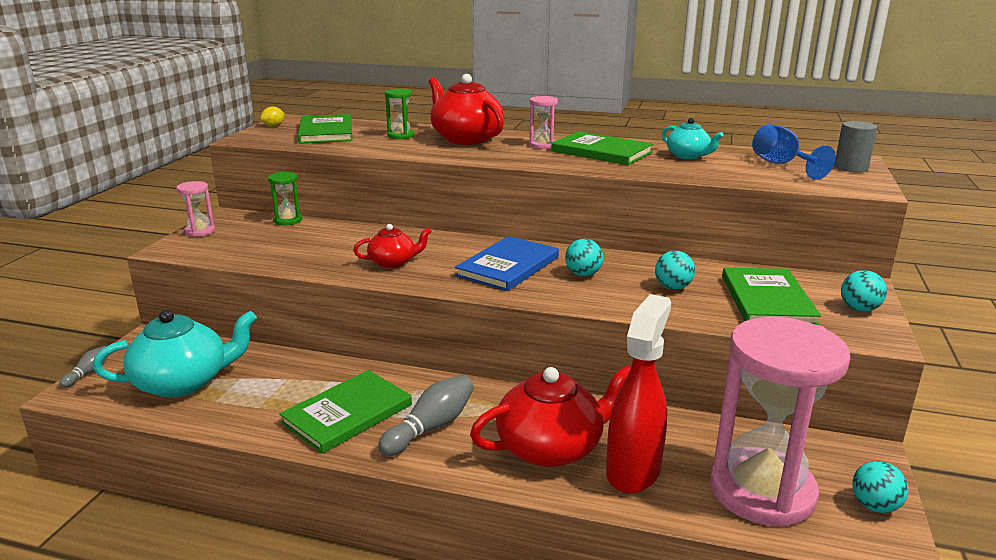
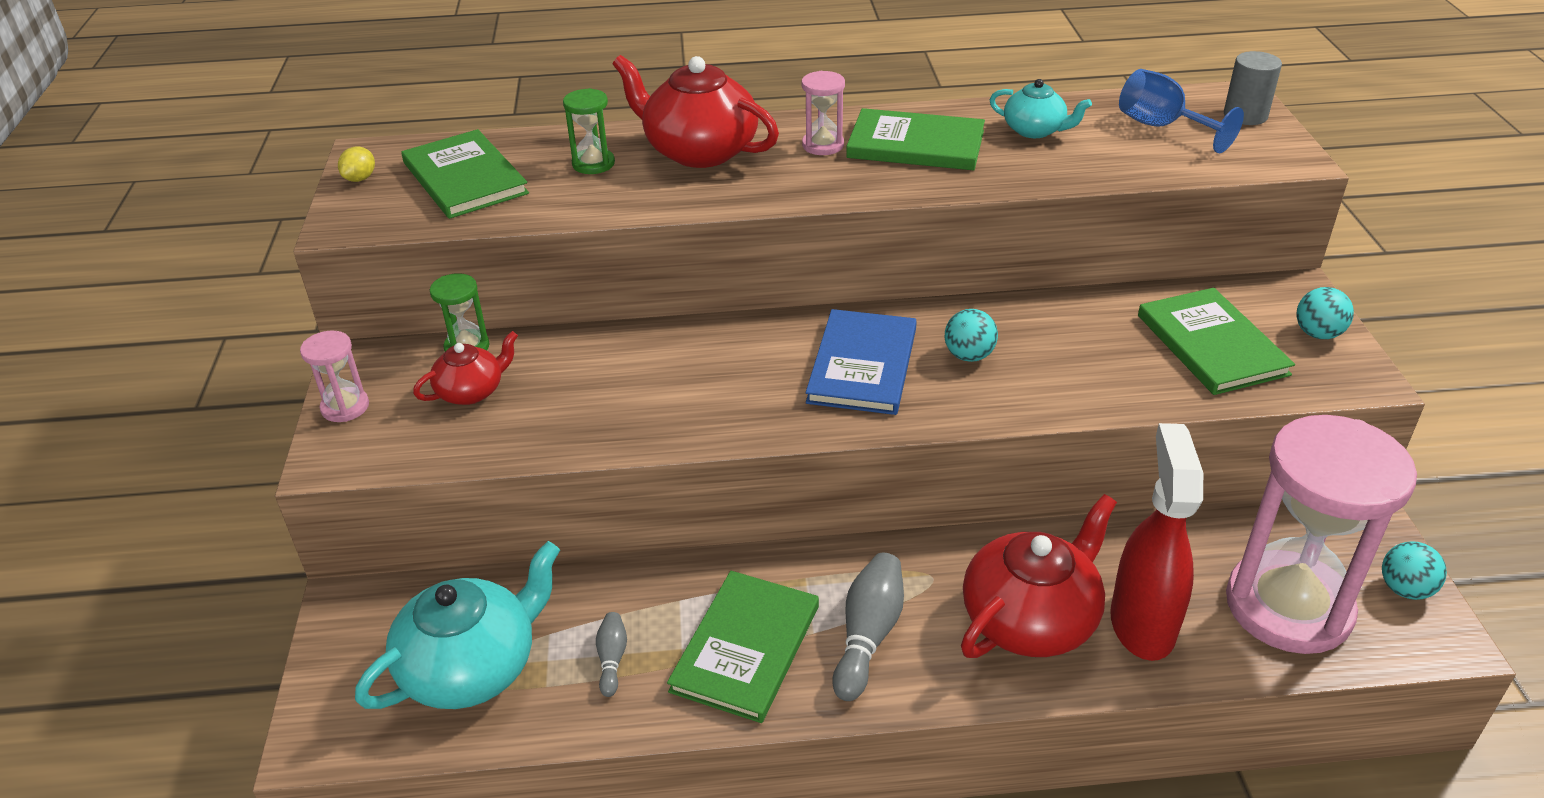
camera: 20 degrees left, 15 degrees up
grey bowling pin [59,346,109,388] -> grey bowling pin moved to [596,612,627,697]
red teapot [353,224,432,268] -> red teapot moved to [413,331,518,405]
turquoise ball [655,251,695,290] -> none

